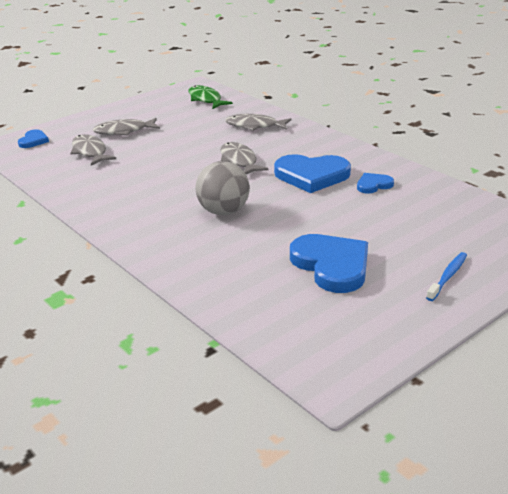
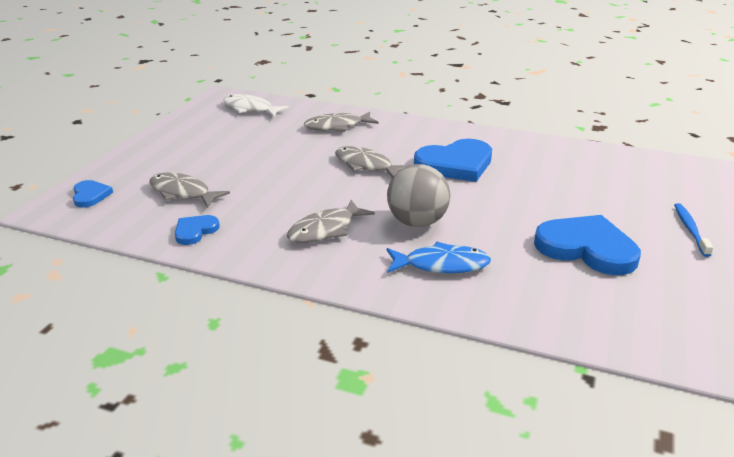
camera: 30 degrees left, 0 degrees up
grey fish [93,118,160,135] -> grey fish moved to [287,200,375,243]
green fish [189,85,233,109] -> white fish [223,94,289,117]
blue heart [357,173,394,194] -> blue heart moved to [175,215,220,245]
none -> blue fish [387,242,491,273]

